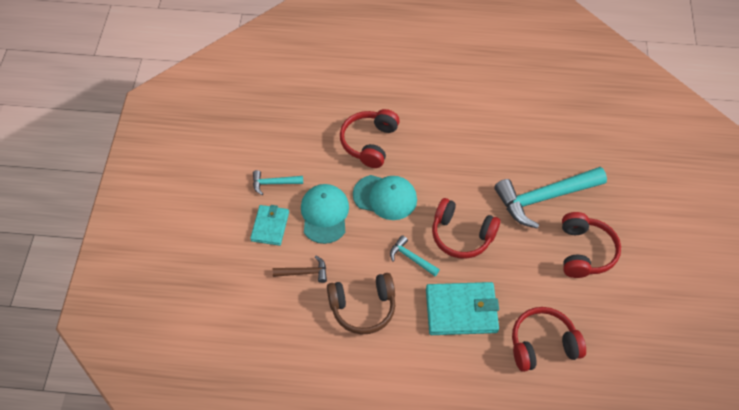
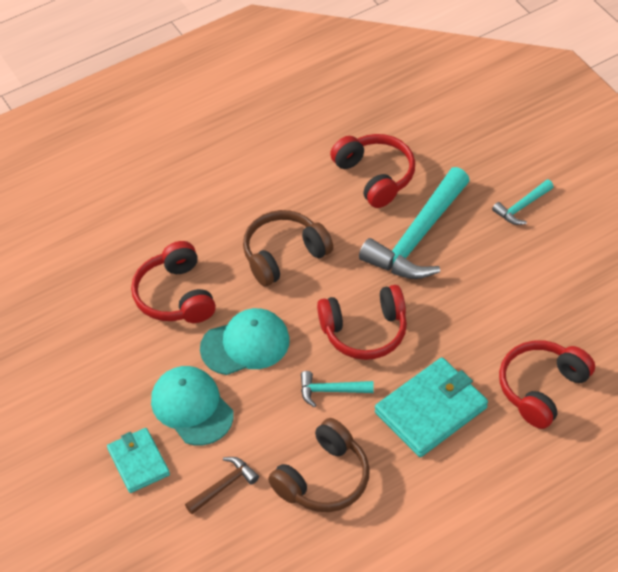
camera: 35 degrees left, 5 degrees down
turquoise hammer [253,170,303,195] -> turquoise hammer moved to [492,179,554,225]
red headphones [562,212,621,278] -> red headphones moved to [330,134,415,208]
none -> brown headphones [243,210,333,287]

